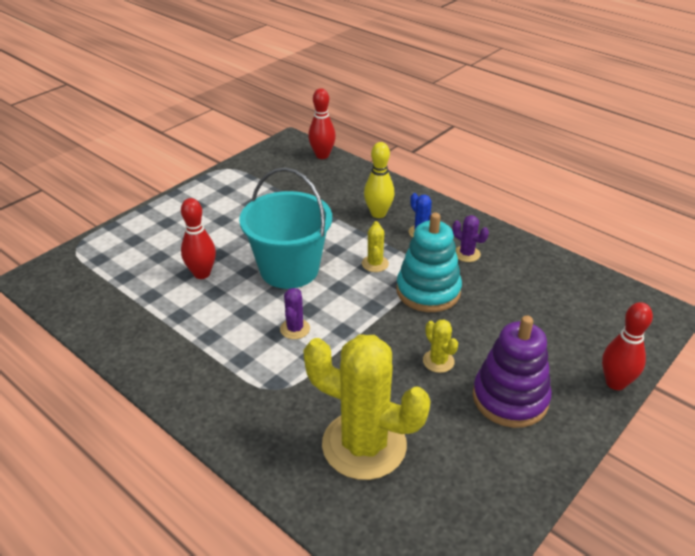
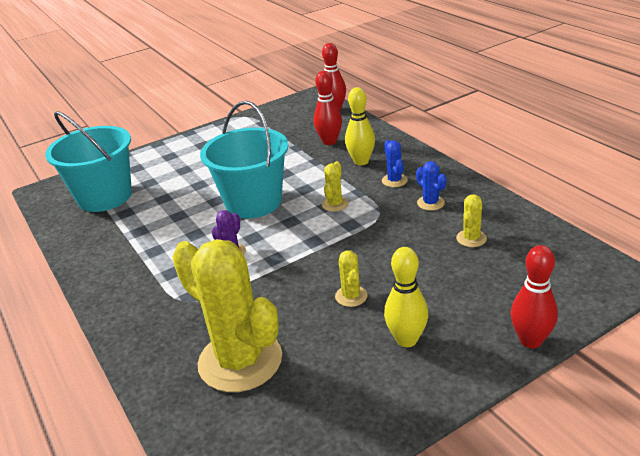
camera: 20 degrees right, 5 degrees down
red bowling pin [181,198,216,279] -> red bowling pin moved to [314,71,342,145]
turquoise stacking toy [396,212,462,312] -> none
purple cactus [453,215,489,262] -> blue cactus [416,161,447,211]
purple stacking toy [473,315,552,428] -> yellow bowling pin [384,247,428,347]
none -> turquoise bucket [45,111,132,212]
none -> yellow cactus [456,194,487,247]

